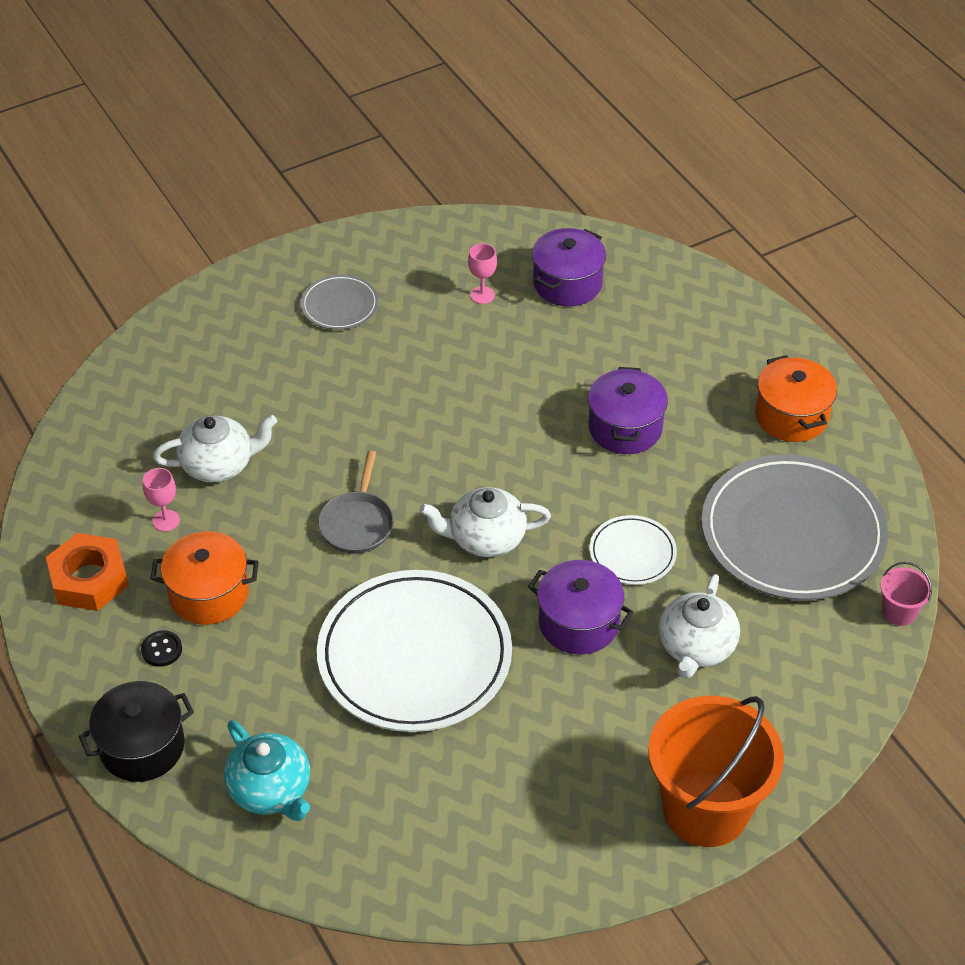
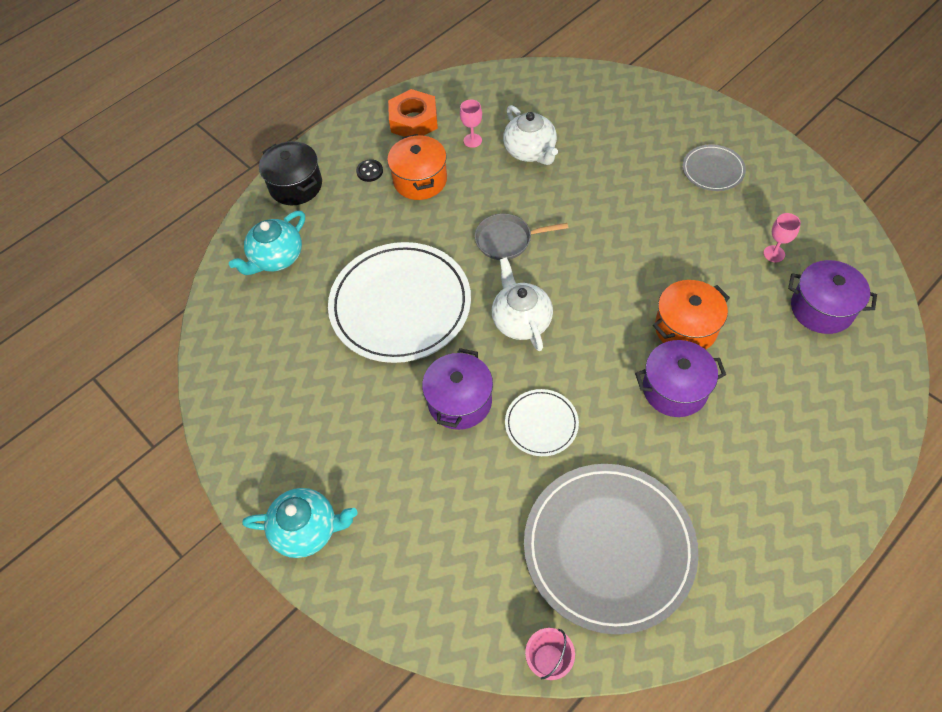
camera: 80 degrees right, 10 degrees up
orange bucket [648,696,784,847] -> turquoise teapot [242,488,357,558]
white teapot [659,574,740,679] -> none
orange pot [755,355,837,442] -> orange pot moved to [653,280,730,350]

